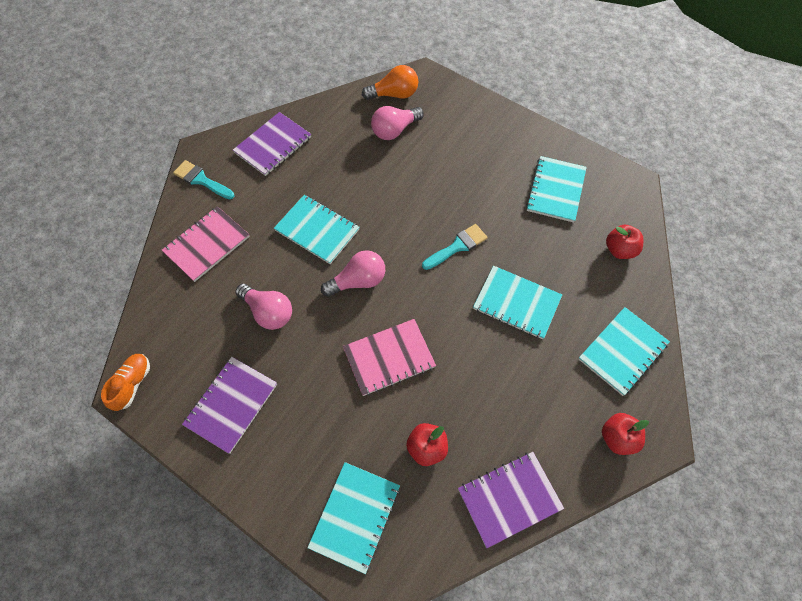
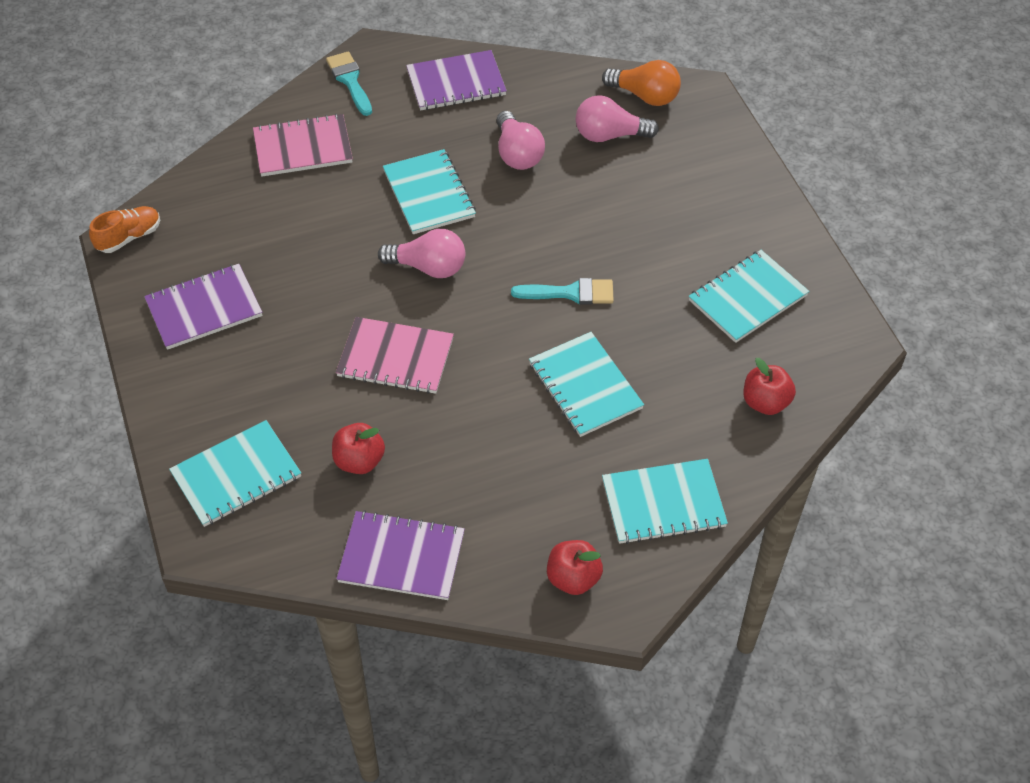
camera: 35 degrees right, 10 degrees down
pink light bulb [235,284,292,330] -> pink light bulb moved to [496,111,545,170]

